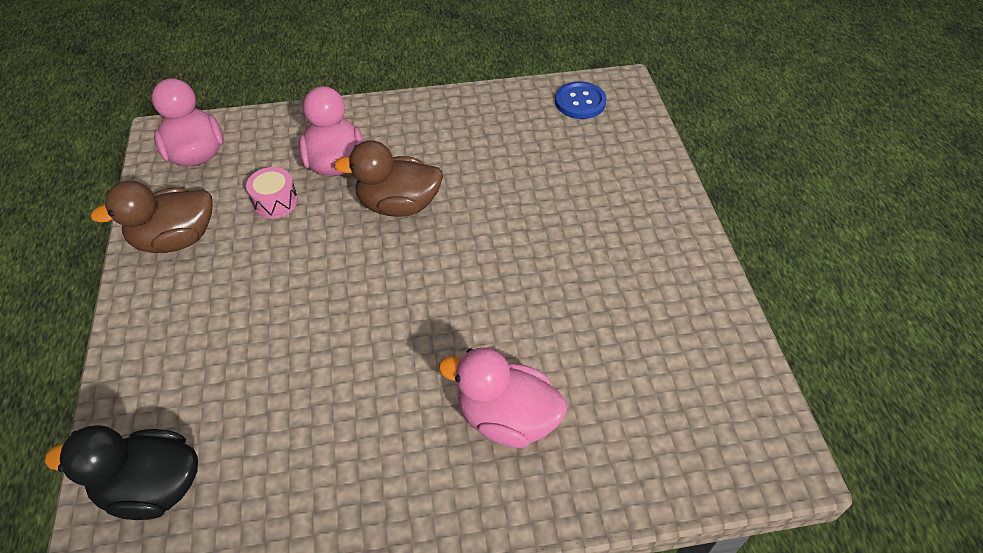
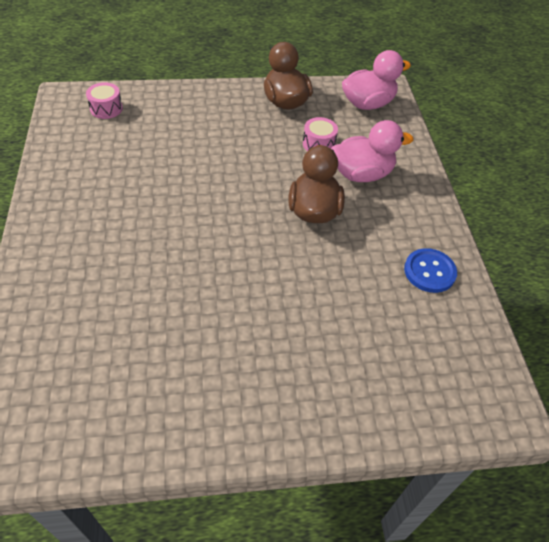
camera: 90 degrees right, 0 degrees up
black duck [45,425,198,520] -> pink drum [86,82,123,119]
pink duck [438,347,567,448] -> none
blue button [555,81,607,119] -> blue button moved to [404,248,457,293]

